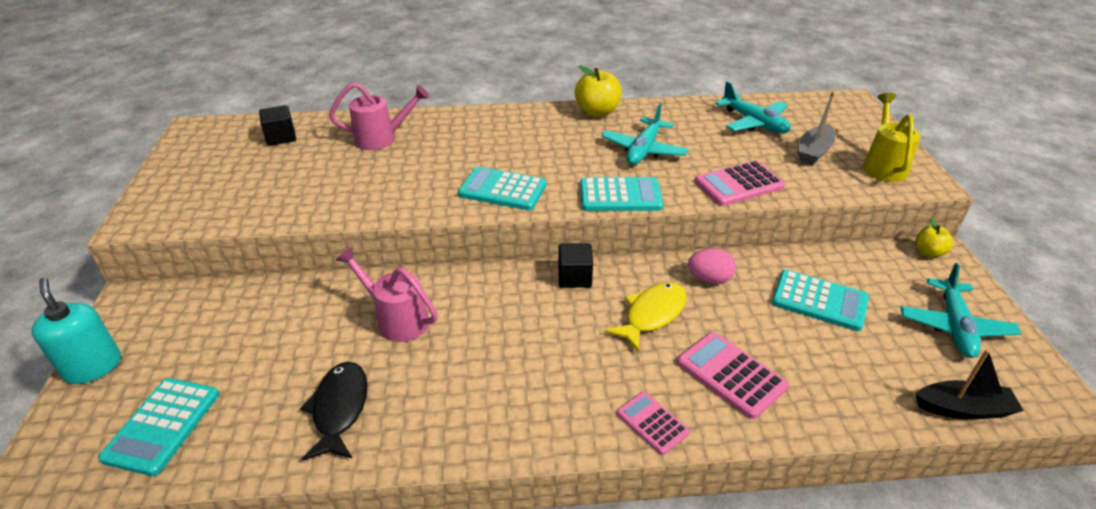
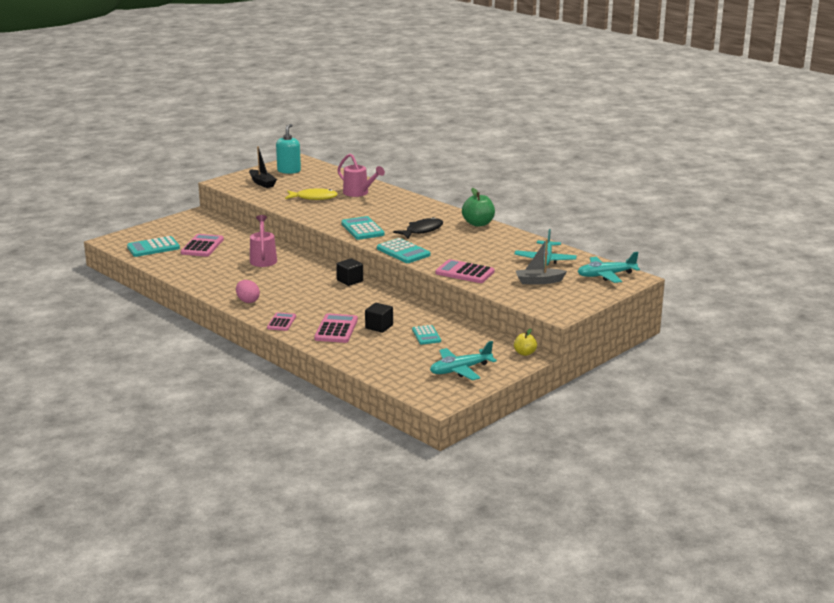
camera: 50 degrees right, 15 degrees down
turquoise soap dispenser [31,278,121,384] -> turquoise soap dispenser moved to [276,124,301,174]
black cube [259,105,296,146] -> black cube moved to [365,303,393,333]
black fish [300,362,368,461] -> black fish moved to [393,217,443,238]
yellow apple [575,65,622,117] -> green apple [462,188,495,227]
turquoise plane [601,103,689,165] -> turquoise plane moved to [578,252,640,283]
yellow fish [605,282,686,352] -> yellow fish moved to [285,188,338,200]
pink egg [688,248,736,284] -> pink egg moved to [236,280,260,303]
turquoise calculator [772,270,869,331] -> turquoise calculator [412,325,441,345], size x0.64
yellow watering can [863,93,921,182] -> none
black boat [915,349,1024,419] -> black boat moved to [249,146,277,188]
none -> pink calculator [181,234,224,257]

